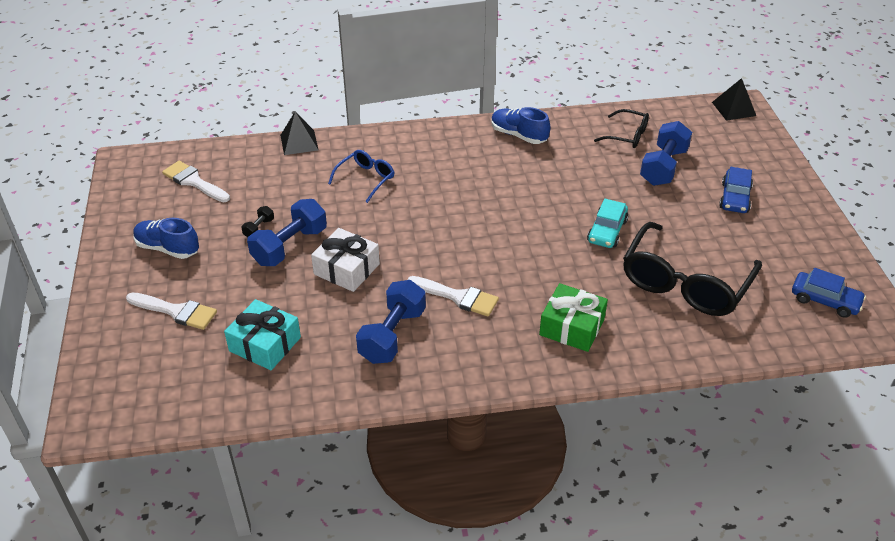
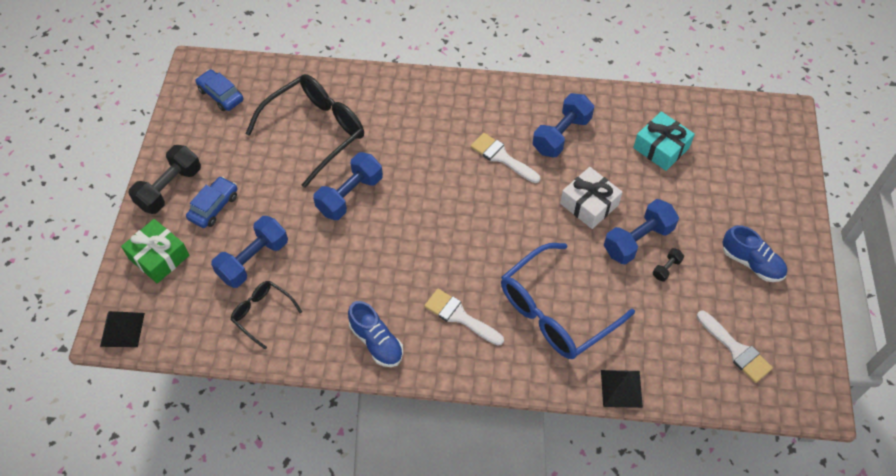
camera: 165 degrees left, 15 degrees up
white brush [126,293,217,330] -> white brush moved to [424,289,504,346]
blue glasses [328,150,394,203] -> blue glasses [501,243,635,359], size x1.97
green gift [539,283,608,352] -> green gift moved to [121,219,189,284]
turquoise car [587,199,628,248] -> blue dumbbell [313,152,383,220]
none -> black dumbbell [128,145,201,214]

